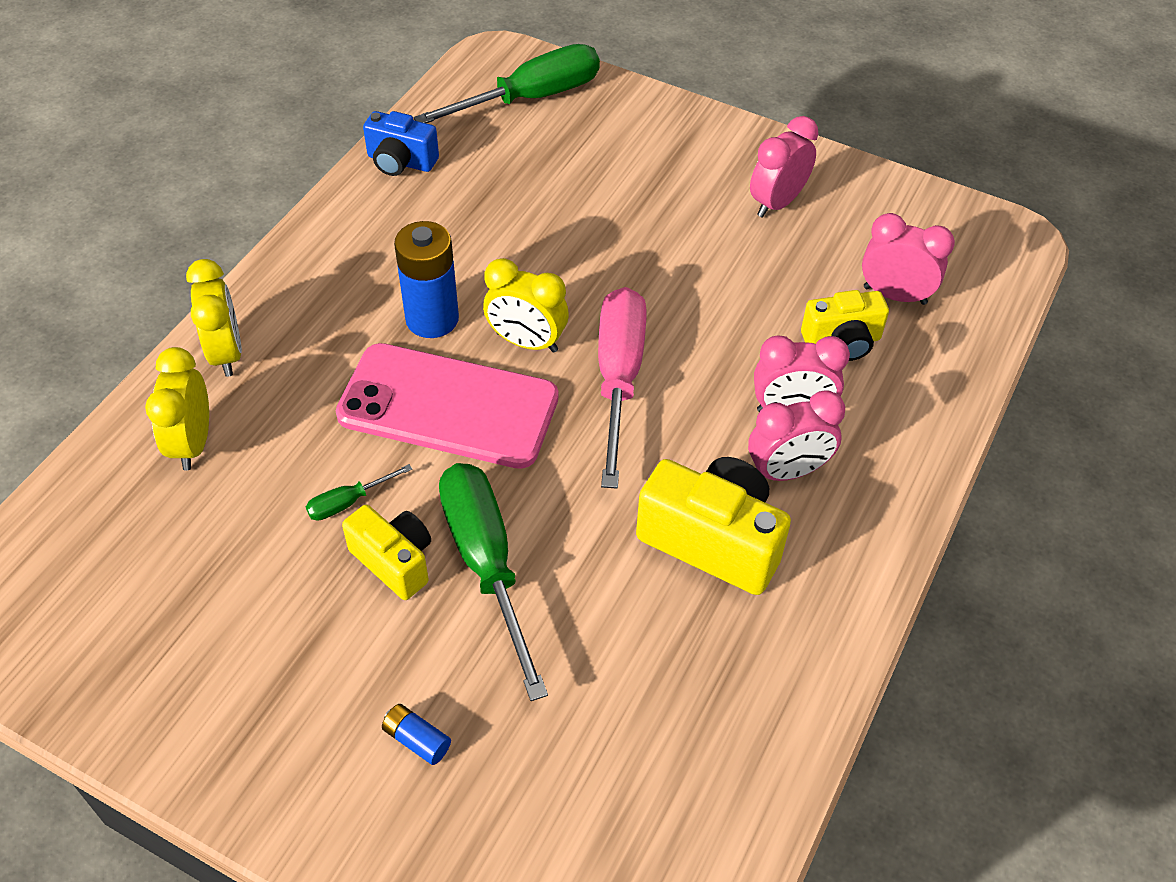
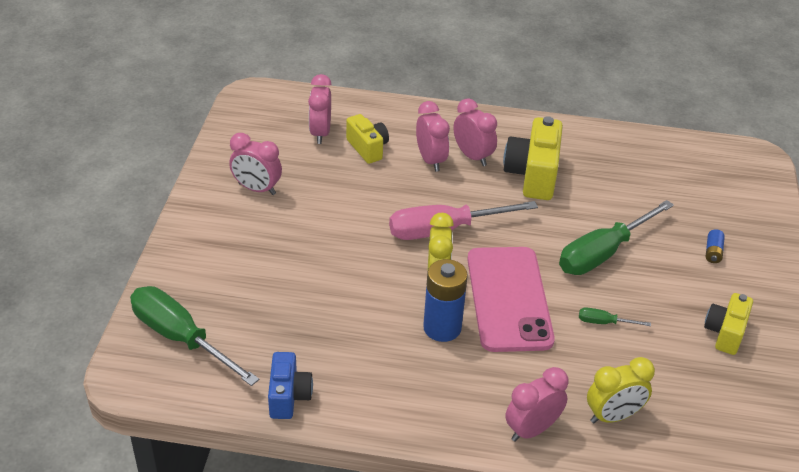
camera: 110 degrees left, 10 degrees down
yellow clock [186,259,242,377] -> pink clock [505,367,569,442]
green screwdriver [306,464,412,521] -> green screwdriver turned 150 degrees clockwise [579,307,651,326]
yellow camera [342,505,431,600] -> yellow camera moved to [704,293,753,355]

